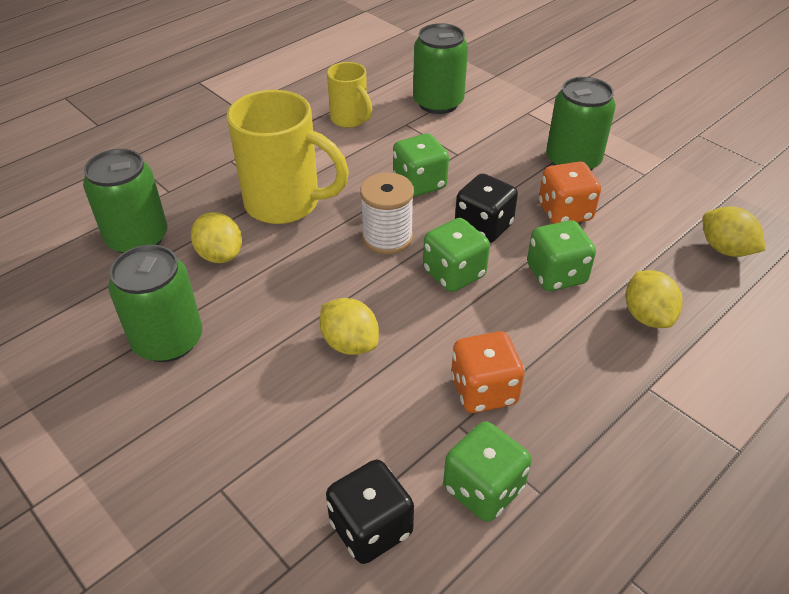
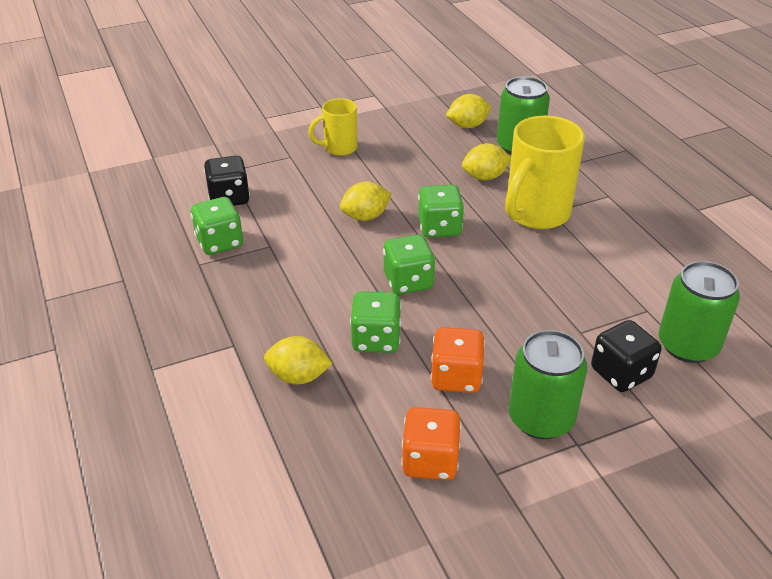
camera: 110 degrees right, 5 degrees down
green can [108,245,202,362] -> none
yellow mug [327,62,372,128] -> yellow mug moved to [308,98,357,156]
white spool [360,172,414,255] -> none
green dice [393,134,449,197] -> green dice moved to [418,185,464,238]
orange dice [451,331,524,413] -> orange dice moved to [401,407,461,480]
black dice [455,174,518,243] -> black dice moved to [591,320,661,392]
yellow lemon [702,206,766,257] -> yellow lemon moved to [446,94,491,128]

